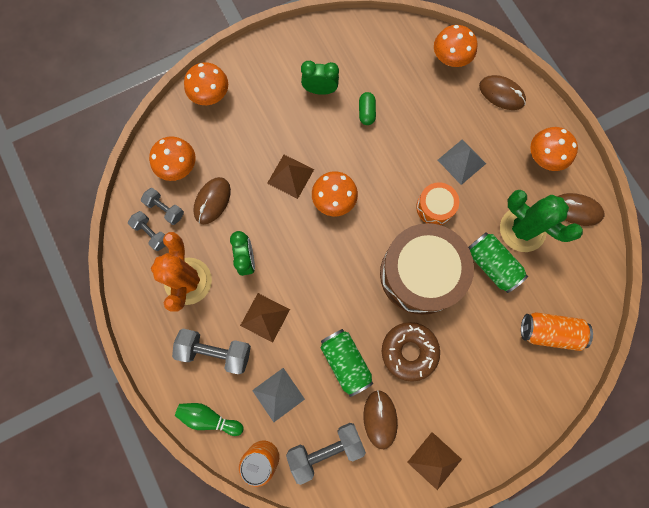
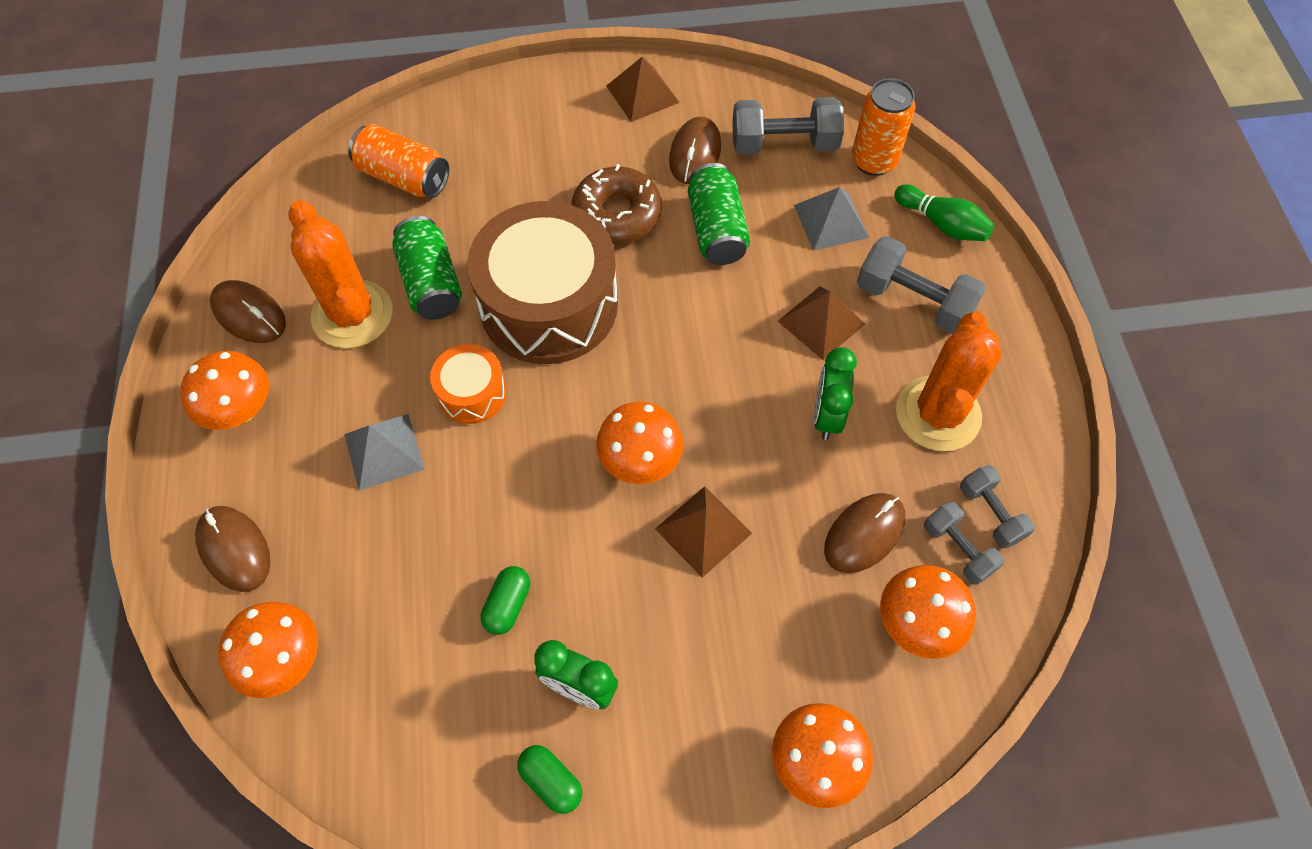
camera: 160 degrees left, 15 degrees down
green cactus [500,190,583,252] -> orange cactus [288,200,392,348]
none -> green capsule [517,745,582,814]

